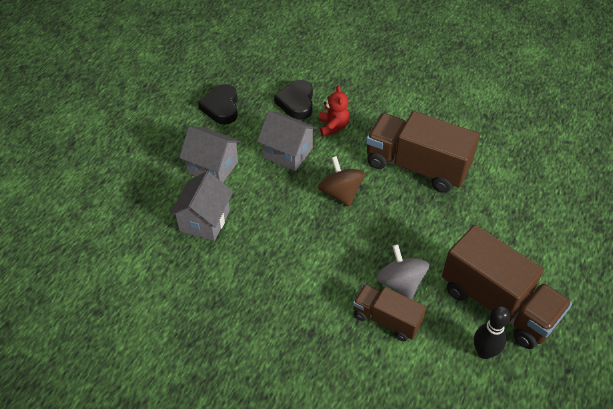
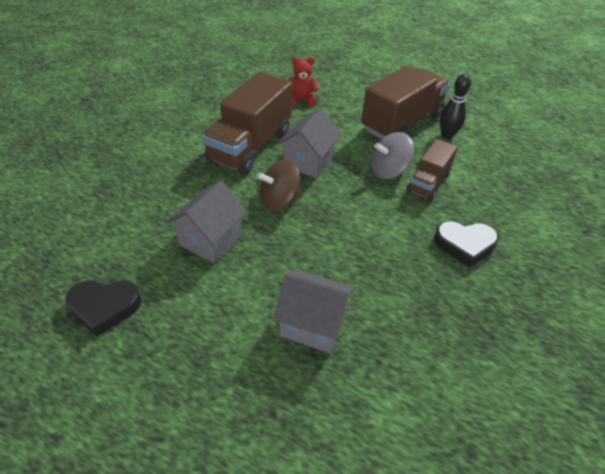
camera: 90 degrees left, 5 degrees down
grey house [179,127,241,183] -> grey house moved to [278,108,341,178]
black heart [274,80,313,120] -> black heart moved to [434,221,498,268]
red teddy bear [319,85,350,137] -> red teddy bear moved to [289,57,319,107]

